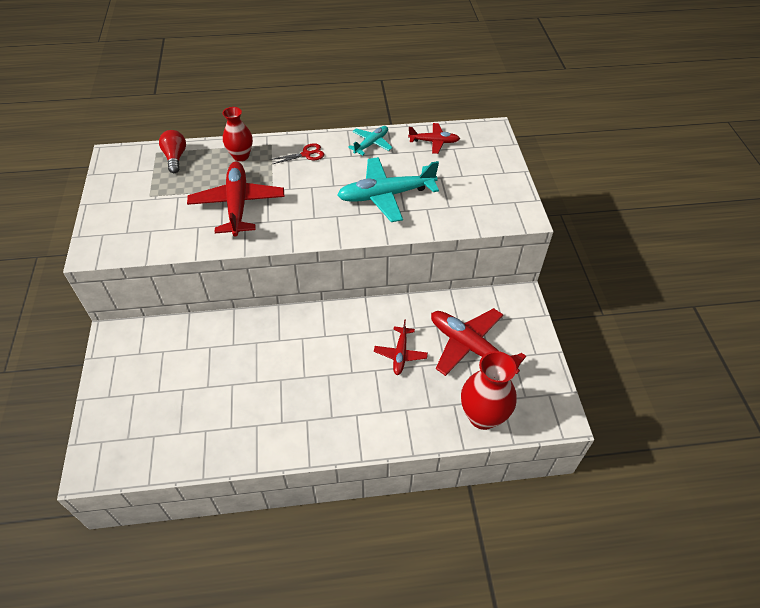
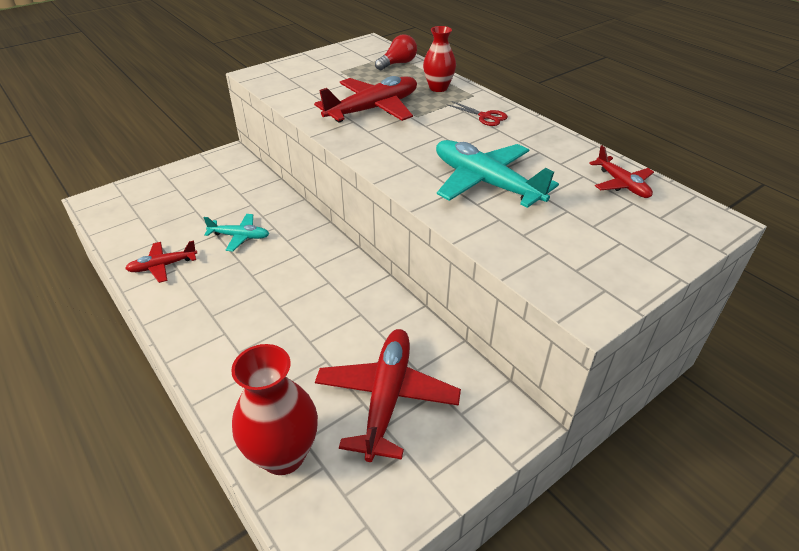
camera: 60 degrees right, 10 degrees down
turquoise plane [348,126,393,155] -> turquoise plane moved to [204,214,269,251]
red plane [374,320,428,375] -> red plane moved to [125,241,197,283]

